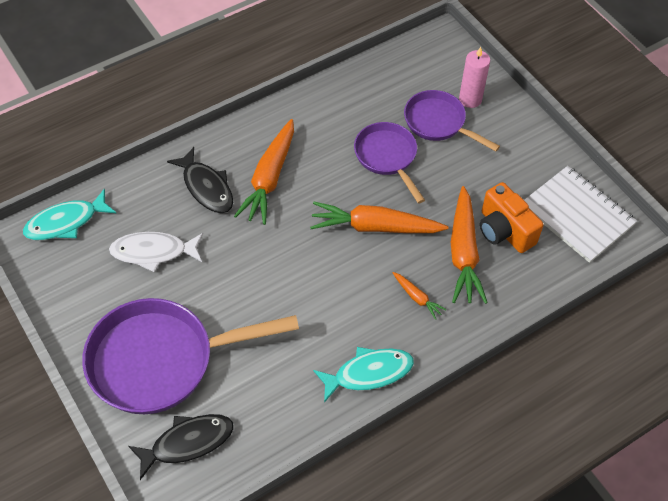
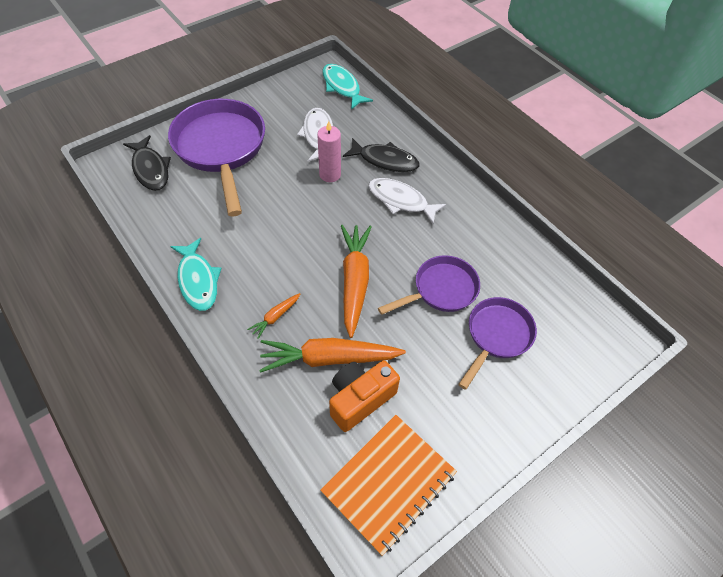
camera: 85 degrees right, 0 degrees up
black fish [167,147,233,213] -> black fish turned 120 degrees counterclockwise [343,138,420,172]
orange carrot [234,119,294,225] -> white fish [368,178,446,225]
pink candle [459,47,490,108] -> pink candle moved to [317,121,341,182]
white notebook [524,166,637,263] -> orange notebook [320,415,457,556]

